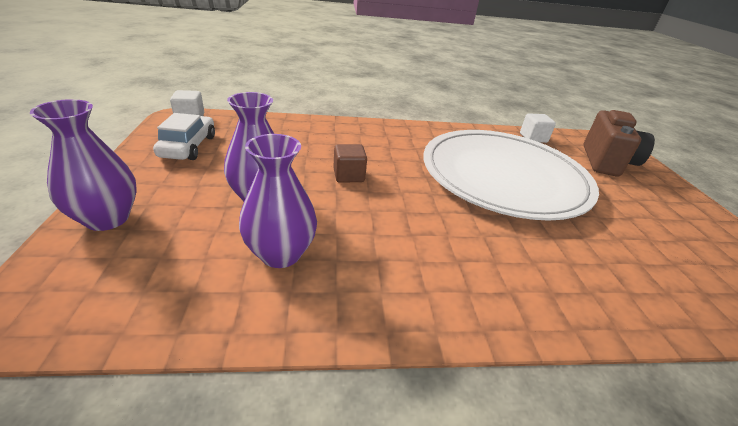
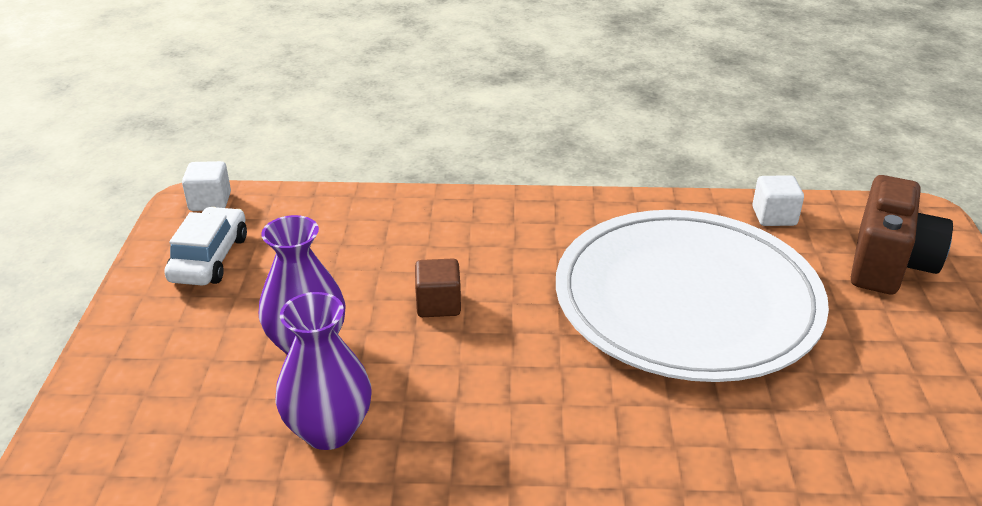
camera: 10 degrees right, 0 degrees up
purple vase [30,99,137,231] -> none

